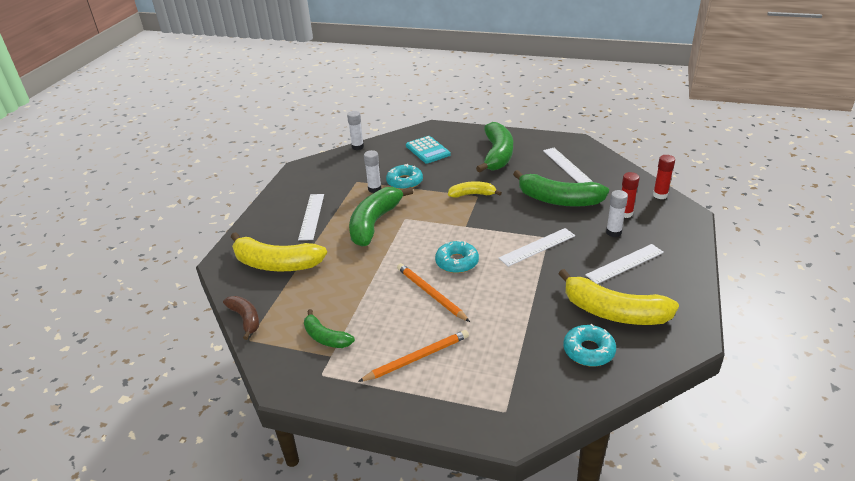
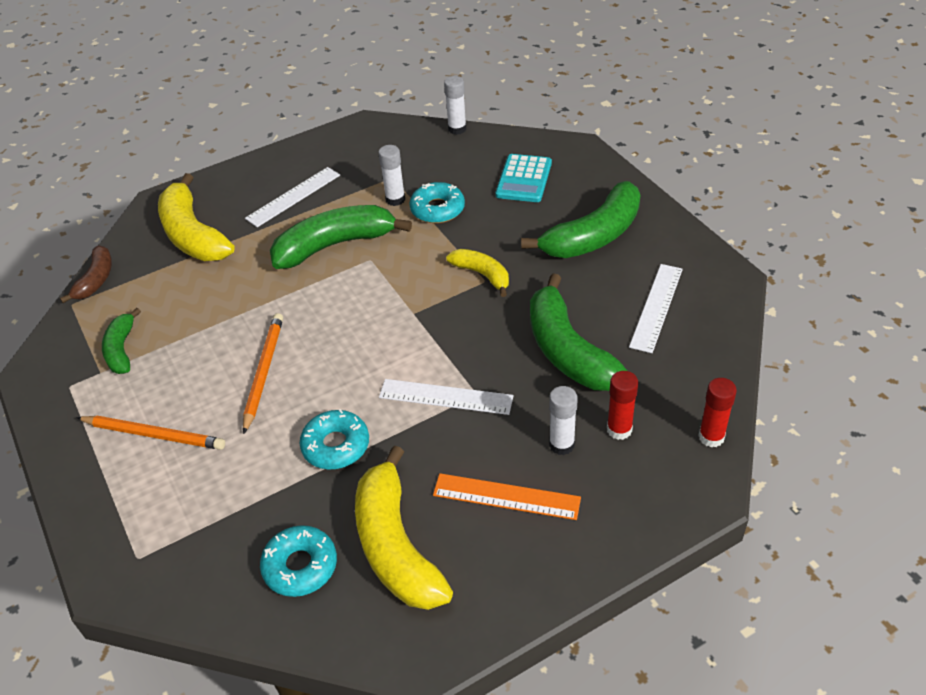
camera: 45 degrees right, 10 degrees up
turquoise donut [435,240,479,273] -> turquoise donut moved to [300,409,369,469]
white ruler [585,244,664,284] -> orange ruler [433,473,581,520]

